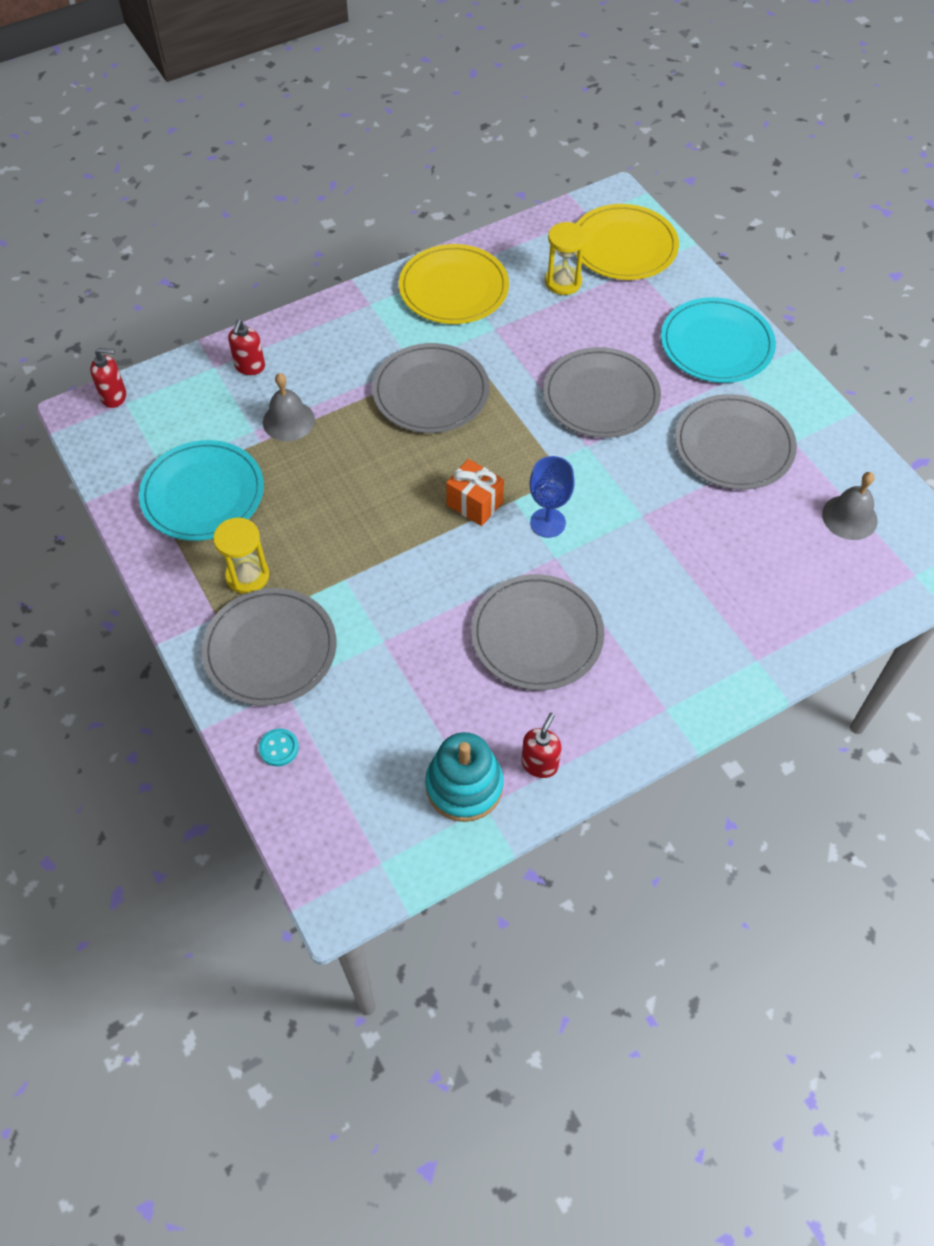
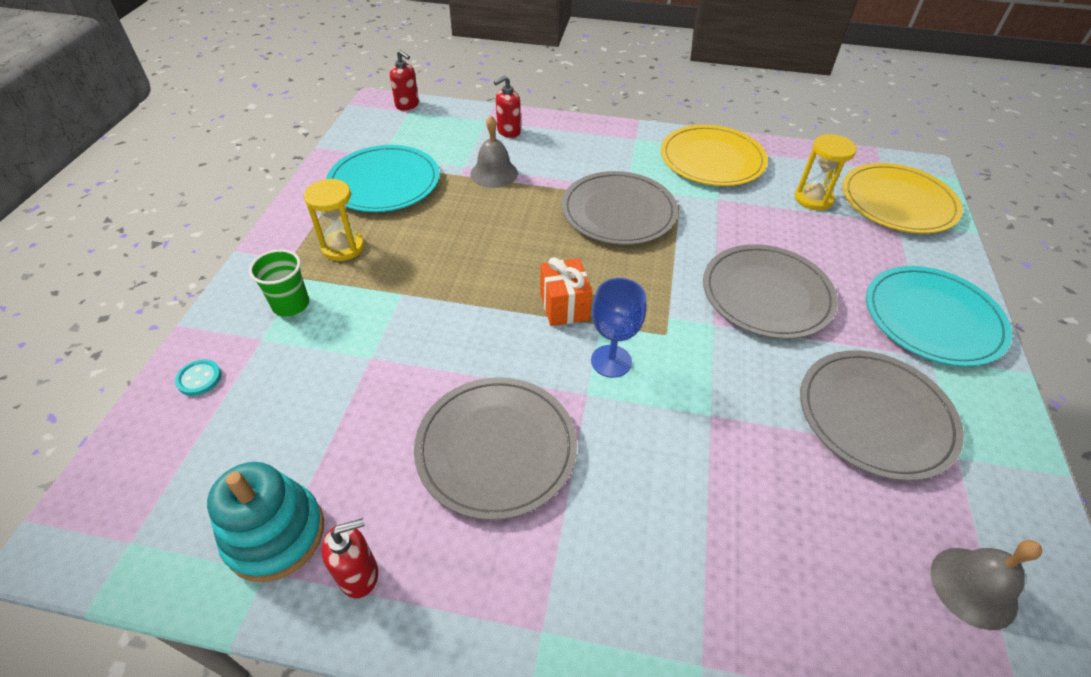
camera: 40 degrees right, 10 degrees down
grey plate [201,588,336,706] -> green cup [249,249,309,317]

